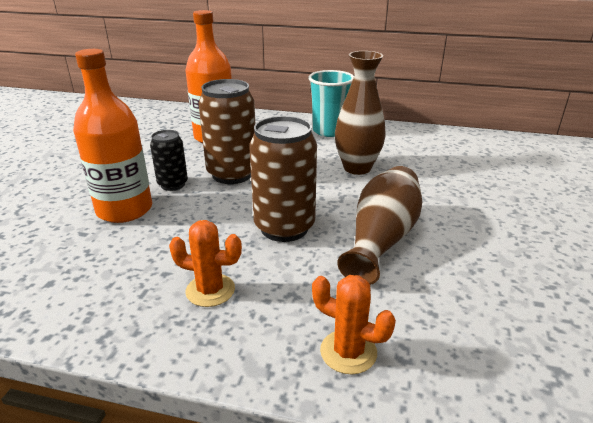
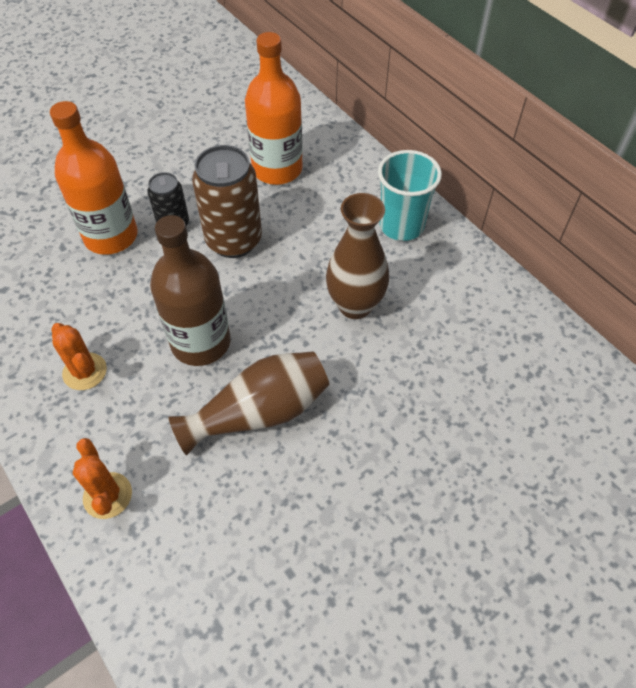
camera: 40 degrees right, 25 degrees up
brown can [249,116,317,242] -> brown bottle [150,215,231,366]

